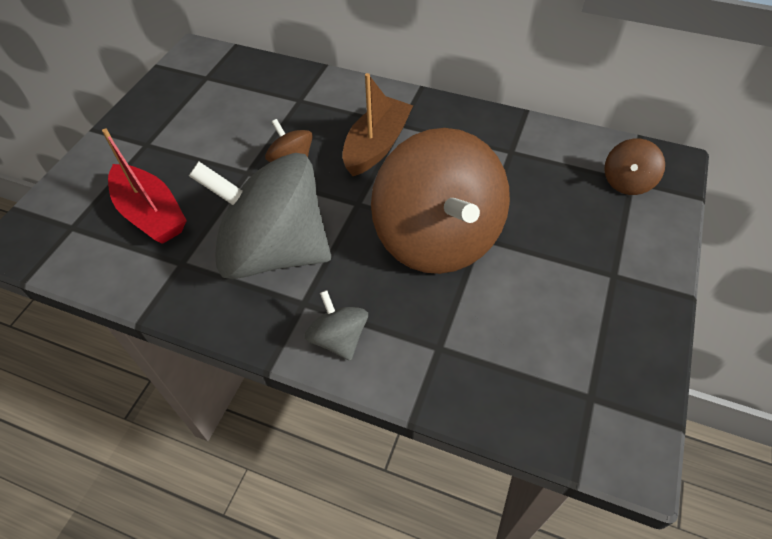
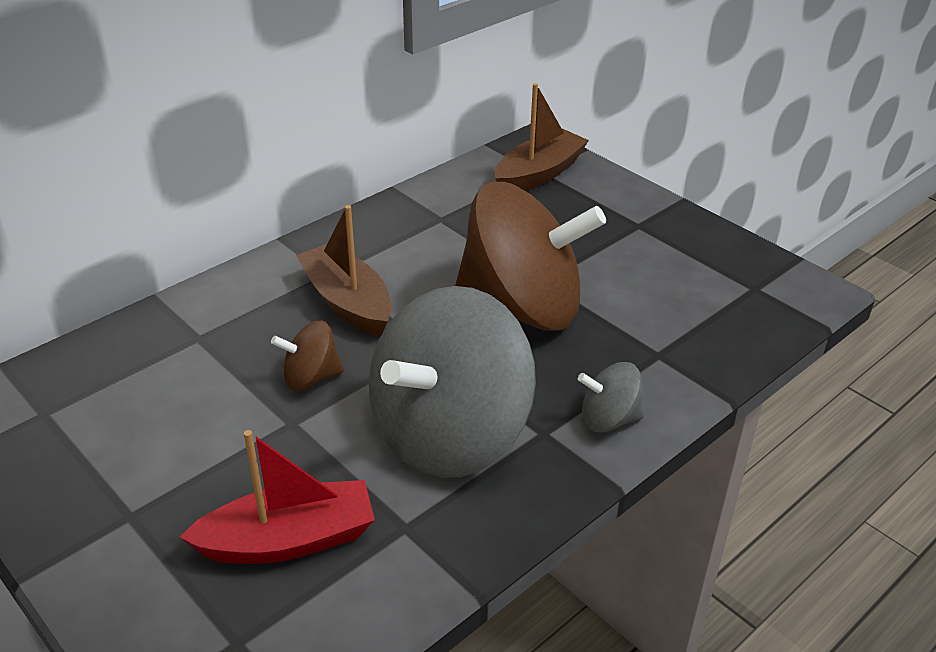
camera: 65 degrees left, 15 degrees down
brown spinning top [604,138,665,195] -> brown boat [495,83,589,191]

